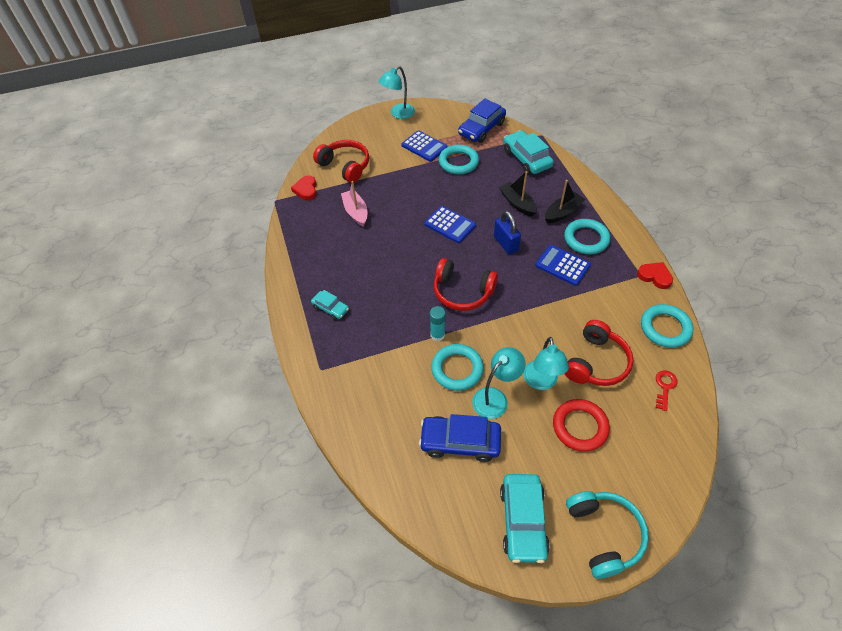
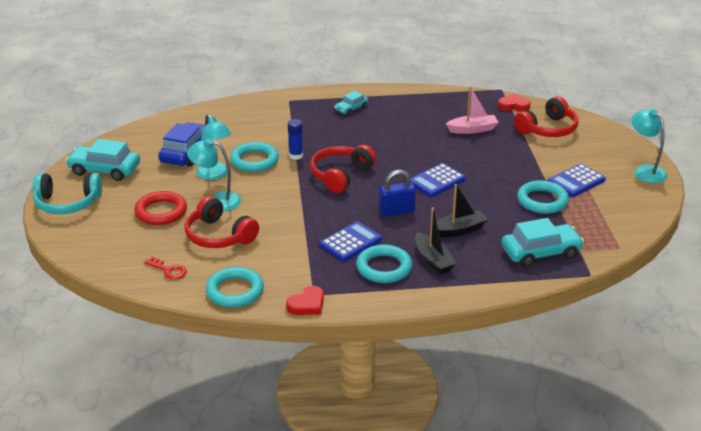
camera: 100 degrees right, 20 degrees down
turquoise glue stick [430,306,446,342] -> blue glue stick [288,119,303,160]
blue car [458,99,506,143] -> none

